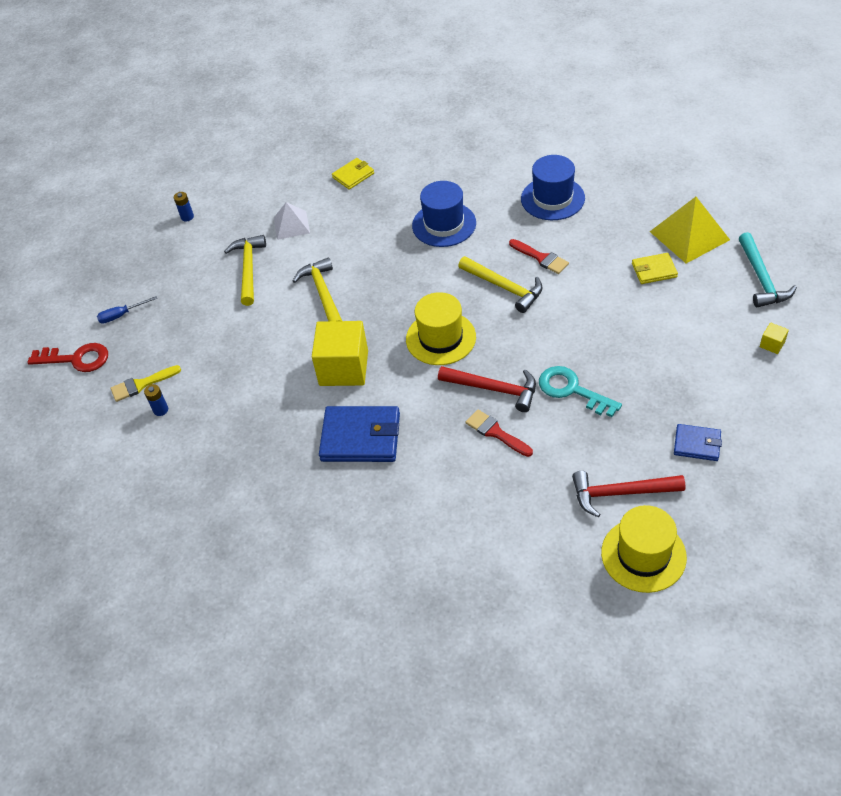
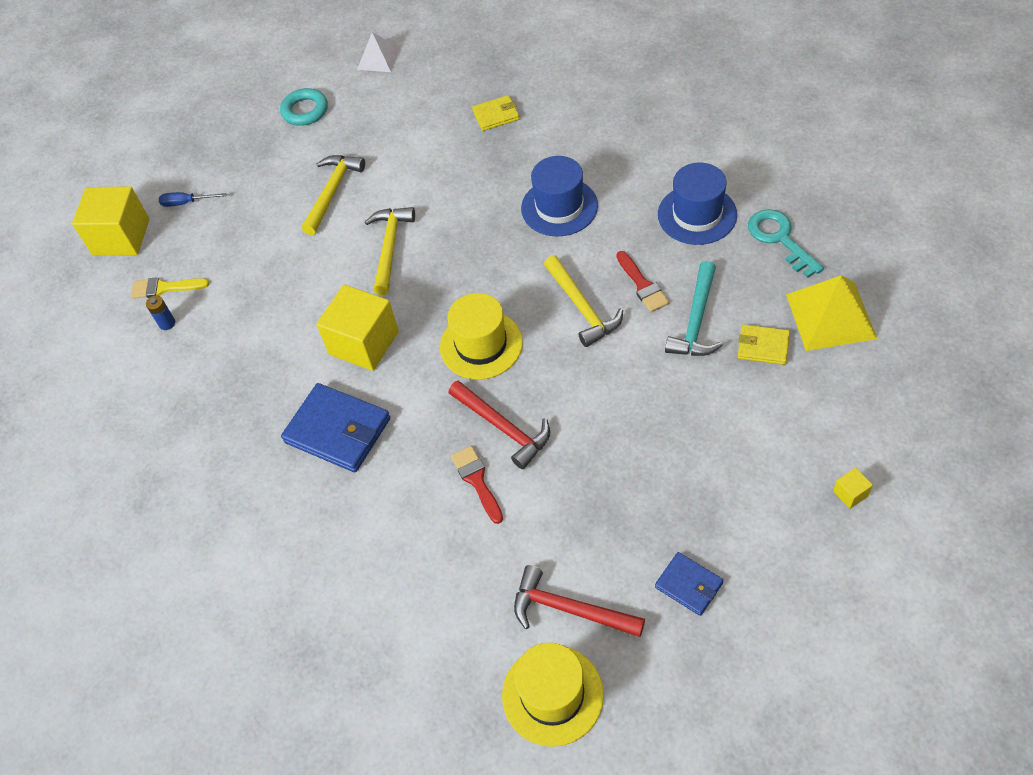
camera: 25 degrees right, 5 degrees up
red key [28,343,108,372] -> yellow cube [72,186,150,255]
blue battery [174,192,194,222] -> turquoise ring [280,88,328,126]
white pyramid [274,202,310,240] -> white pyramid moved to [357,32,400,72]
turquoise key [539,366,622,417] -> turquoise key moved to [748,209,824,278]
turquoise hammer [739,232,797,307] -> turquoise hammer moved to [665,261,723,356]

